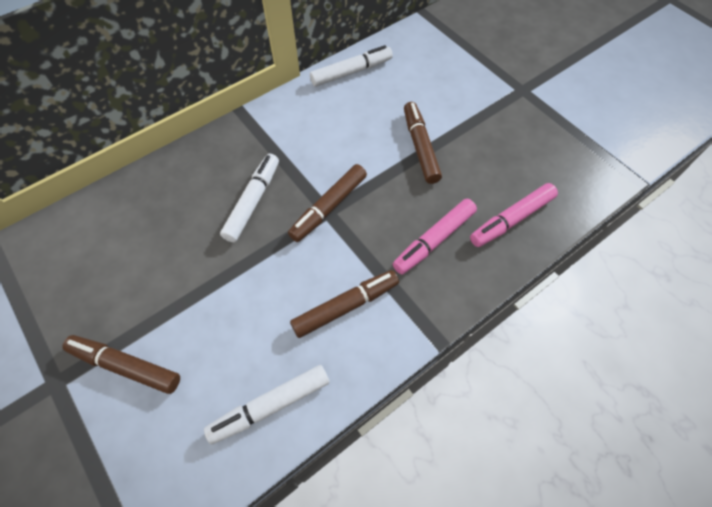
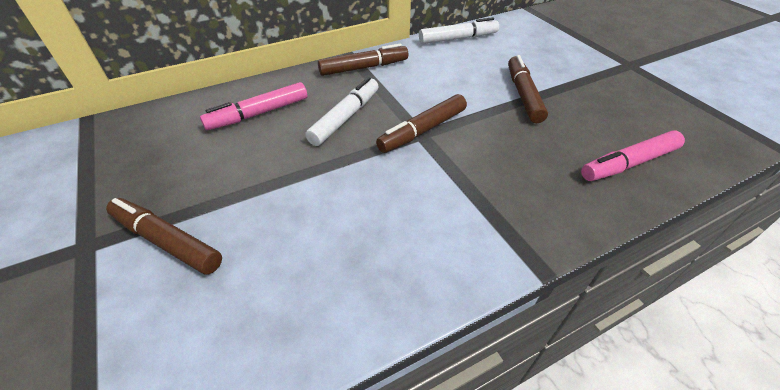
camera: 10 degrees right, 15 degrees down
white marker [204,365,330,445] -> none
brown marker [290,270,399,338] -> brown marker moved to [318,43,408,76]
pink marker [393,199,477,275] -> pink marker moved to [200,82,307,130]

